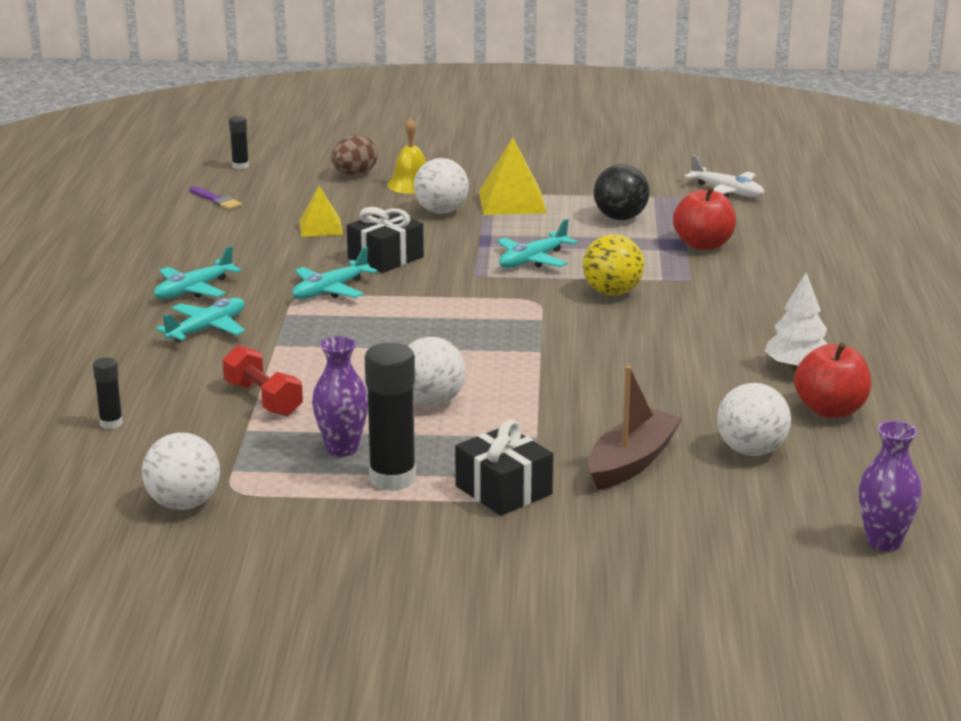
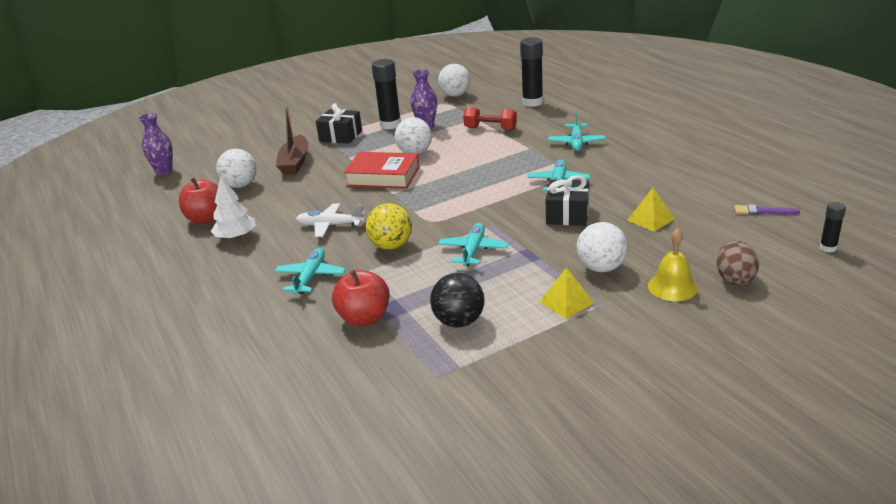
camera: 150 degrees right, 5 degrees up
black glue stick [93,357,123,429] -> black glue stick [520,38,543,107], size x1.94
turquoise plane [154,246,242,299] -> turquoise plane moved to [275,248,346,295]
yellow pyramid [479,138,547,215] -> yellow pyramid [540,267,594,319], size x0.64
white plane [684,155,764,197] -> white plane moved to [296,203,365,237]
none -> red book [344,152,420,189]

